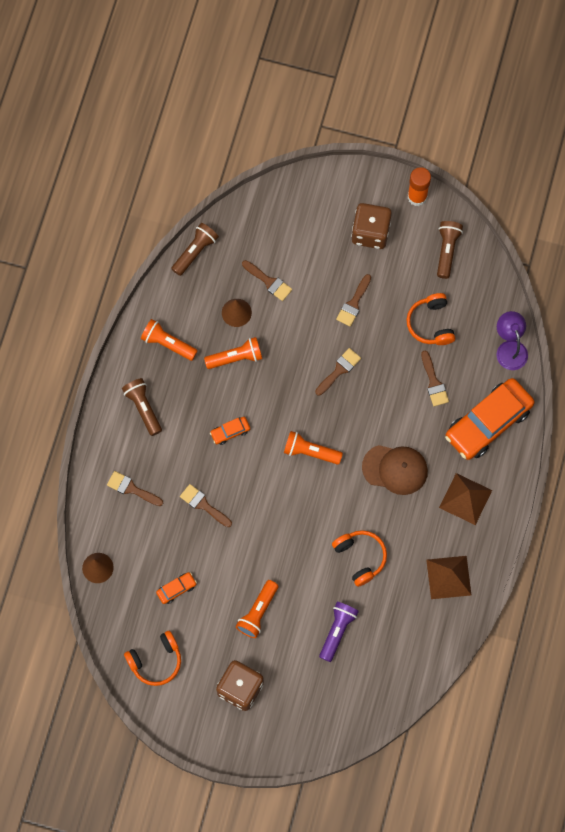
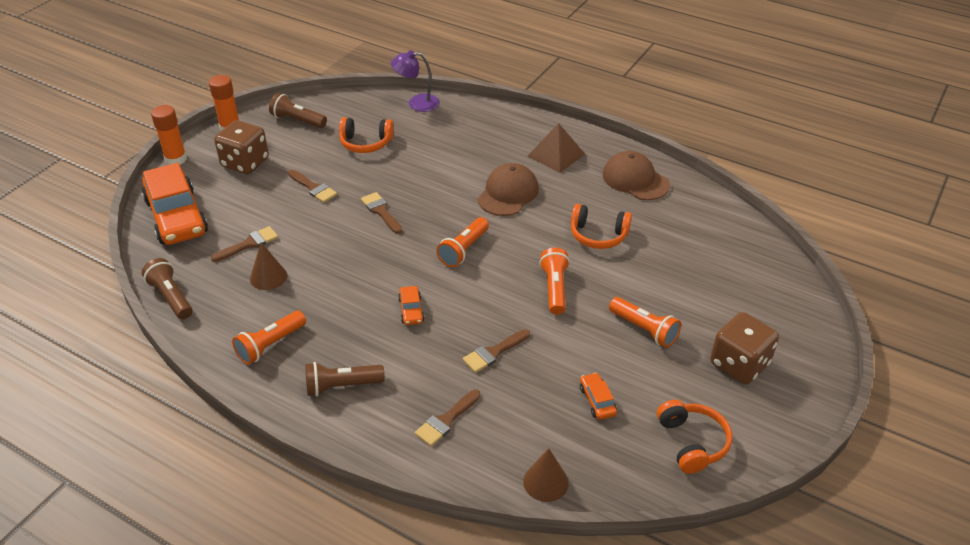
camera: 75 degrees left, 30 degrees down
orange flashlight [204,337,262,369] -> orange flashlight moved to [539,248,570,315]
purple flashlight [319,602,359,662] -> none
orange headphones [332,530,387,587] -> orange headphones turned 150 degrees counterclockwise [571,204,632,249]
brown brush [421,351,449,406] -> none
brown pyramid [426,556,471,599] -> brown cap [603,151,670,200]
orange car [445,378,535,460] -> orange car moved to [142,163,208,245]
none -> orange glue stick [151,105,187,165]

